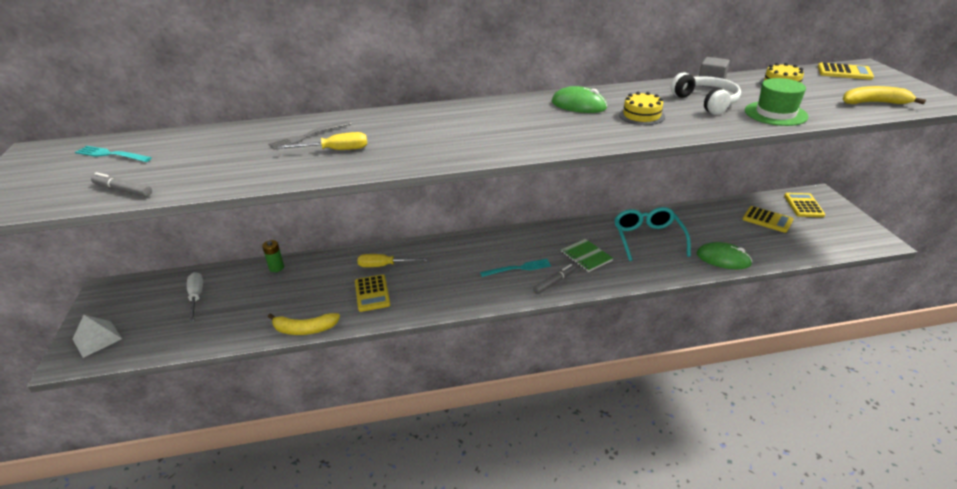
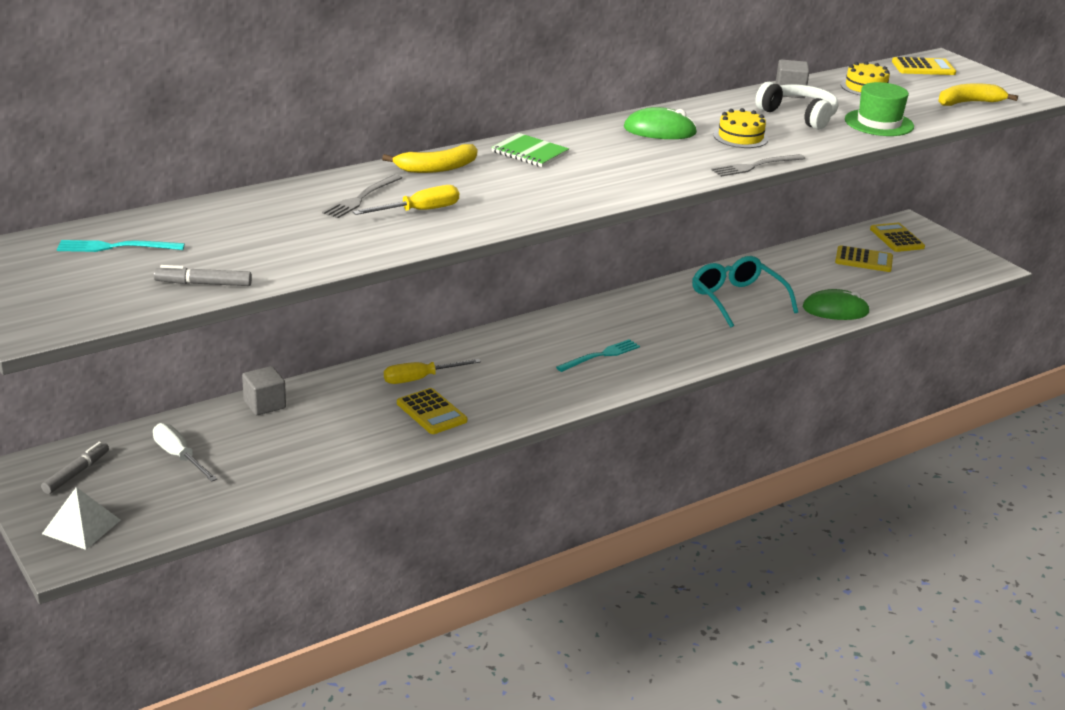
camera: 25 degrees left, 5 degrees down
green battery [262,240,284,272] -> grey cube [242,366,286,415]
yellow banana [268,313,340,335] -> yellow banana moved to [382,144,477,173]
grey marker [533,264,576,294] -> grey marker moved to [41,442,109,494]
green notebook [561,239,613,272] -> green notebook moved to [491,133,569,167]
none -> grey fork [711,154,805,177]

